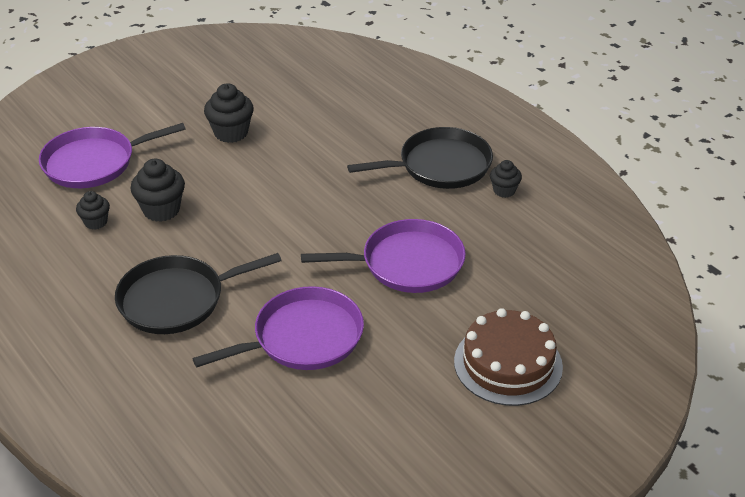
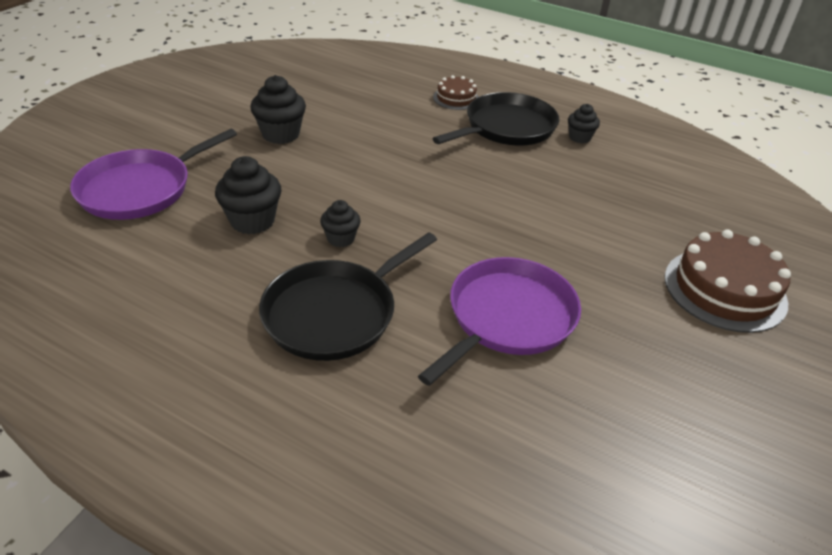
camera: 25 degrees left, 0 degrees up
black cupcake [76,191,110,230] -> black cupcake moved to [320,200,361,247]
purple pan [301,219,466,293] -> none
none -> brown cake [433,75,479,110]

